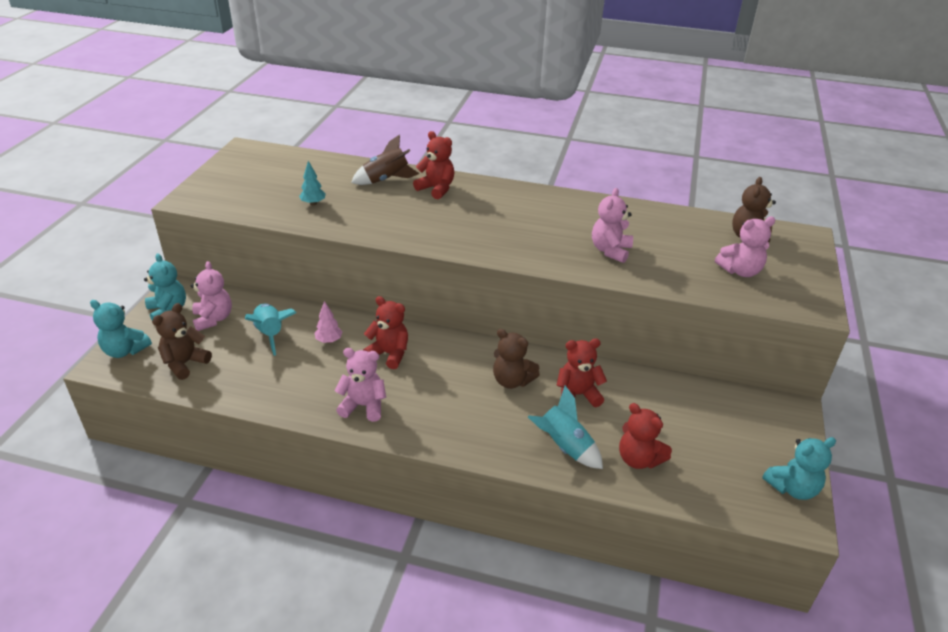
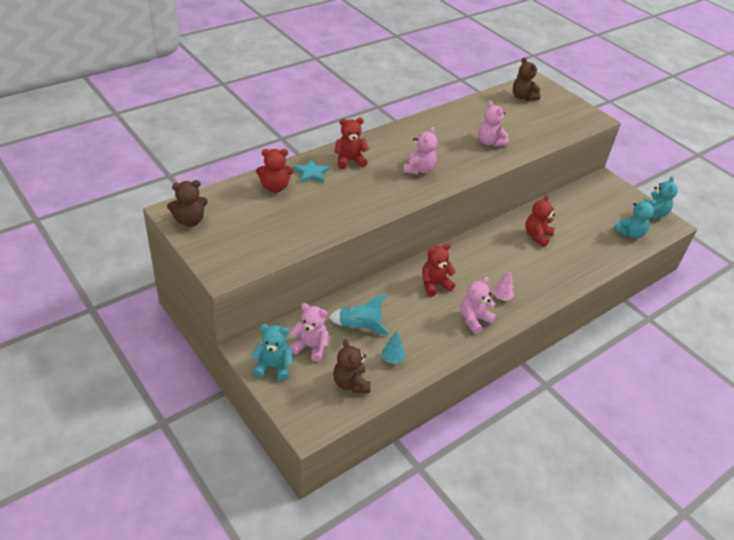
camera: 55 degrees left, 5 degrees up
turquoise teddy bear [90,300,152,358] -> turquoise teddy bear moved to [613,200,656,239]
turquoise tree [299,161,326,205] -> turquoise tree moved to [382,331,405,364]
pink tree [315,301,342,343] -> pink tree moved to [493,270,514,301]
brown rocket [351,135,419,185] -> turquoise star [293,159,330,183]
brown teddy bear [493,329,540,389] -> brown teddy bear moved to [167,180,208,227]
turquoise rocket [528,386,603,469] -> none
red teddy bear [619,403,672,469] -> red teddy bear moved to [256,149,294,193]
pink teddy bear [715,217,775,277] -> pink teddy bear moved to [403,127,437,175]

